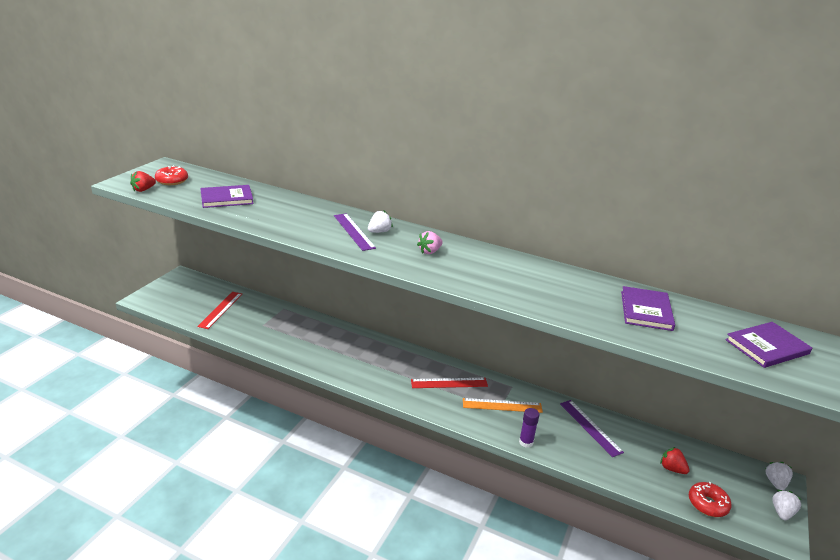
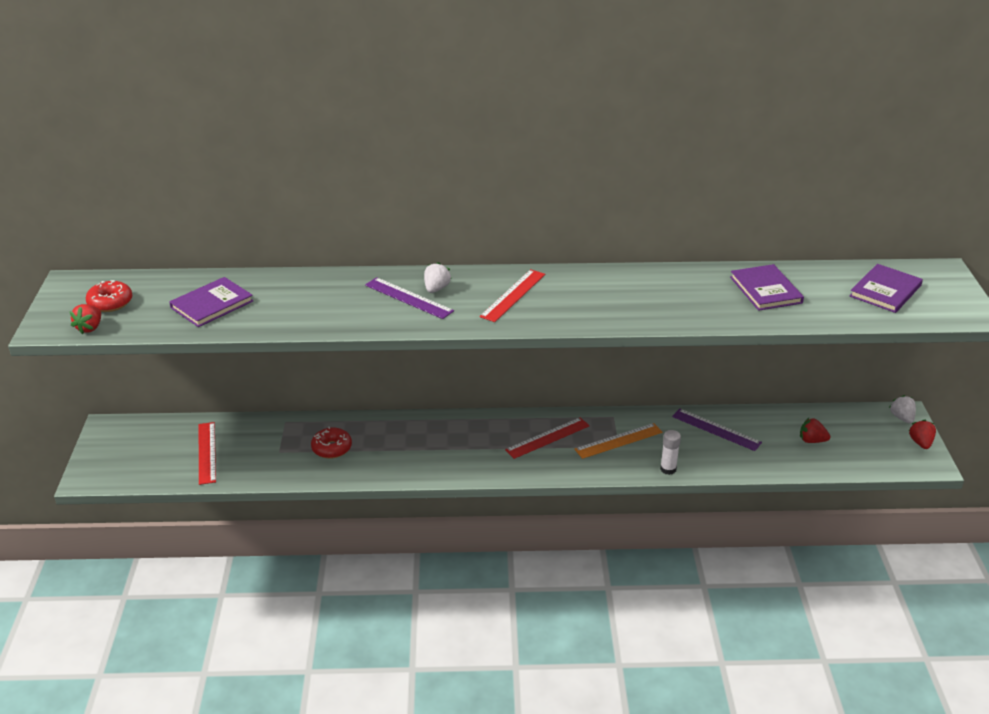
camera: 25 degrees left, 5 degrees up
pink strawberry [417,231,442,254] -> red ruler [479,269,545,322]
purple glue stick [519,408,539,448] -> white glue stick [660,430,681,475]
red donut [689,482,732,517] -> red donut moved to [311,427,352,459]
white strawberry [772,490,801,520] -> red strawberry [909,420,936,449]

